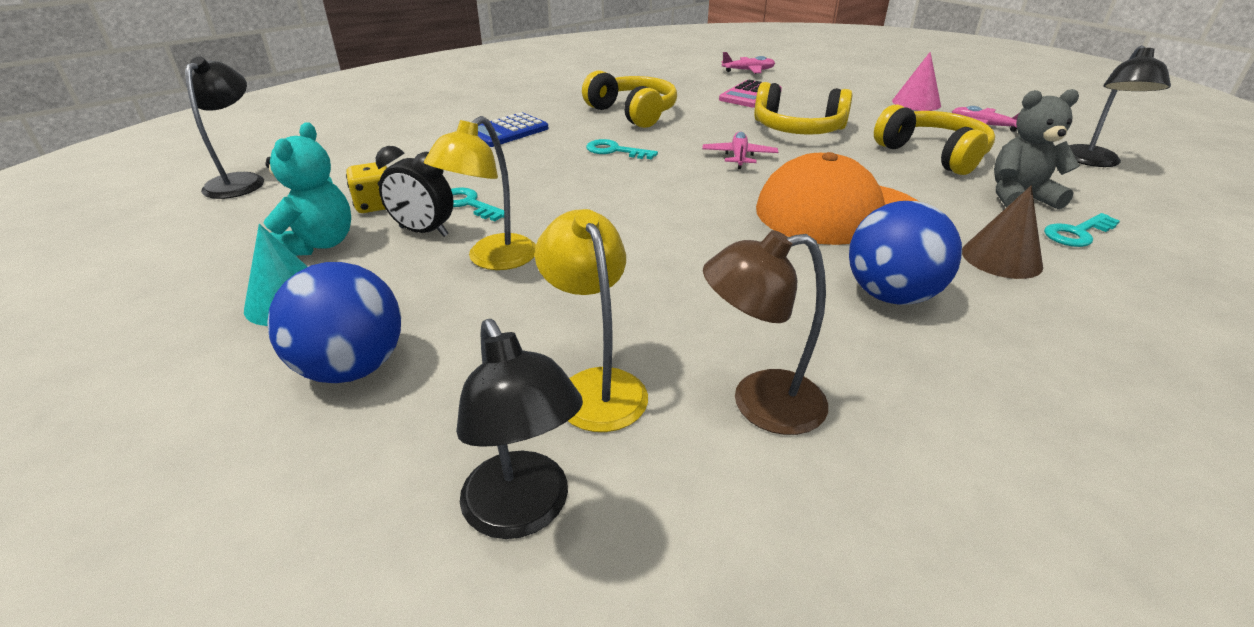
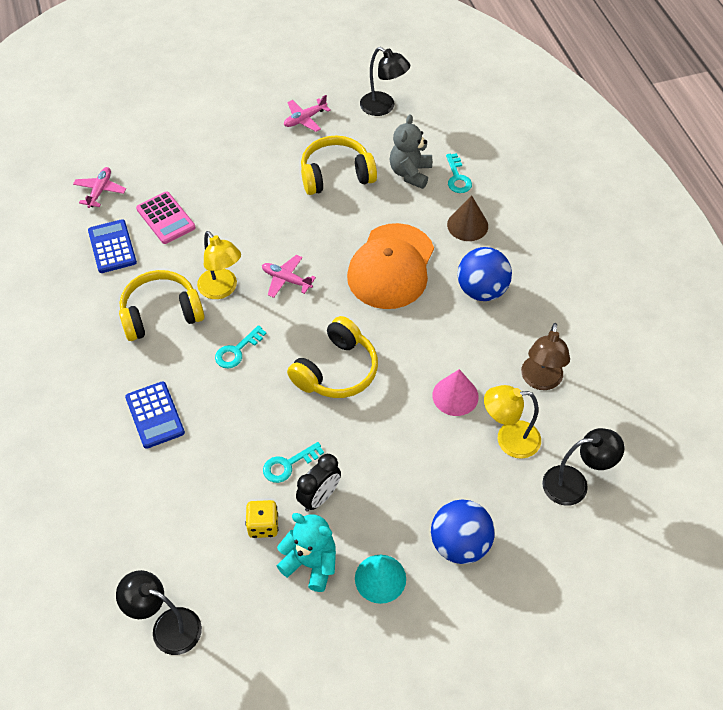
camera: 70 degrees left, 20 degrees up
yellow lamp [424,116,536,270] -> yellow lamp moved to [197,231,241,299]
yellow headphones [754,82,852,135] -> yellow headphones moved to [287,316,378,398]
pink cone [892,52,941,111] -> pink cone moved to [432,369,479,416]
none -> blue calculator [88,219,137,273]

